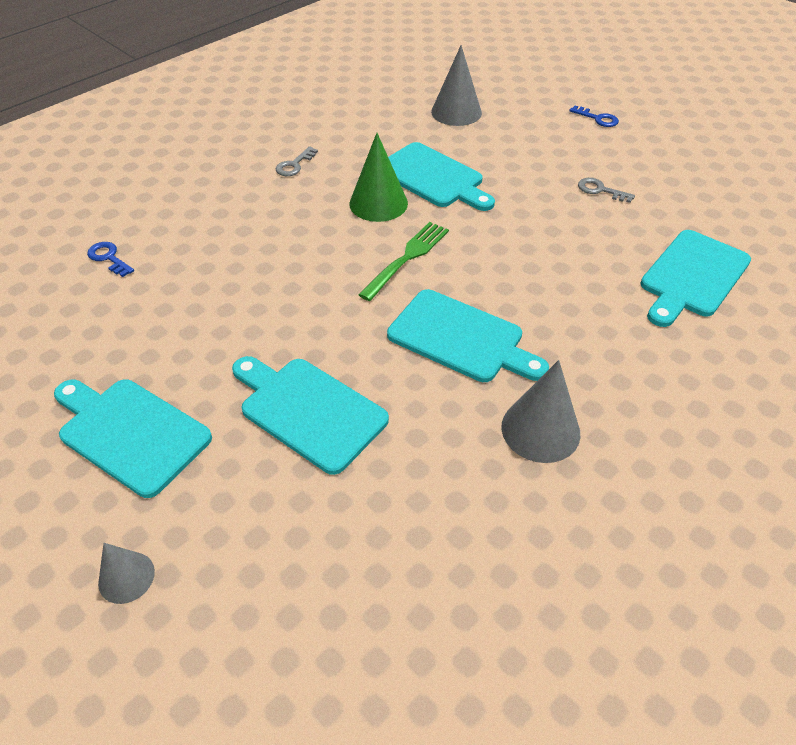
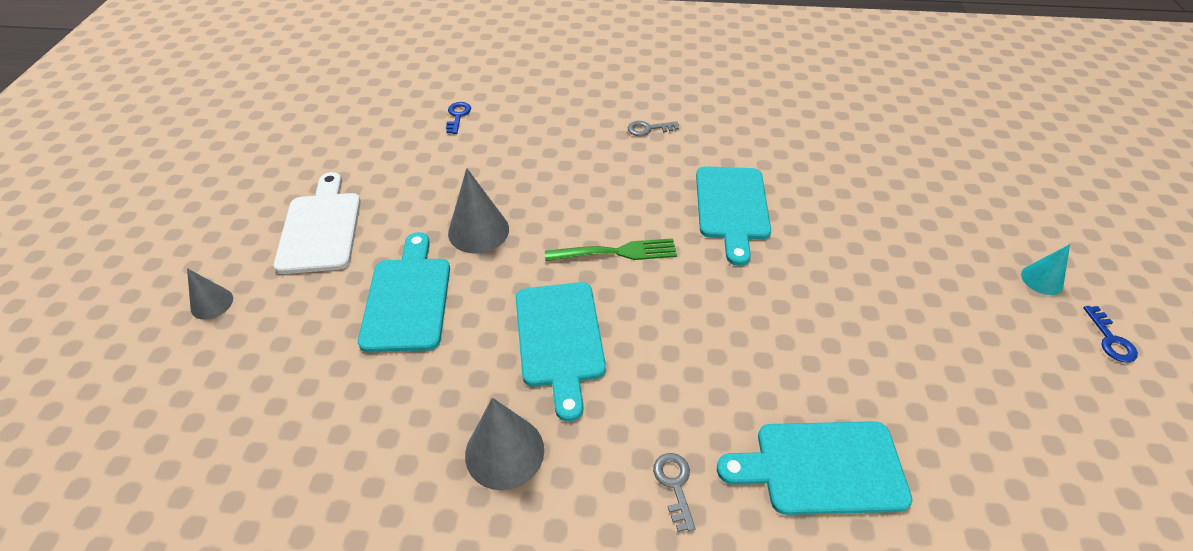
camera: 50 degrees right, 0 degrees up
turquoise cutting board [54,379,212,498] -> white cutting board [273,172,361,274]
green cone [349,133,408,222] -> none
grey cone [431,45,482,126] -> grey cone moved to [448,168,509,254]
blue key [569,106,619,127] -> blue key moved to [1083,306,1138,362]
grey key [578,178,635,203] -> grey key moved to [653,453,696,532]
none -> turquoise cone [1021,244,1070,295]

